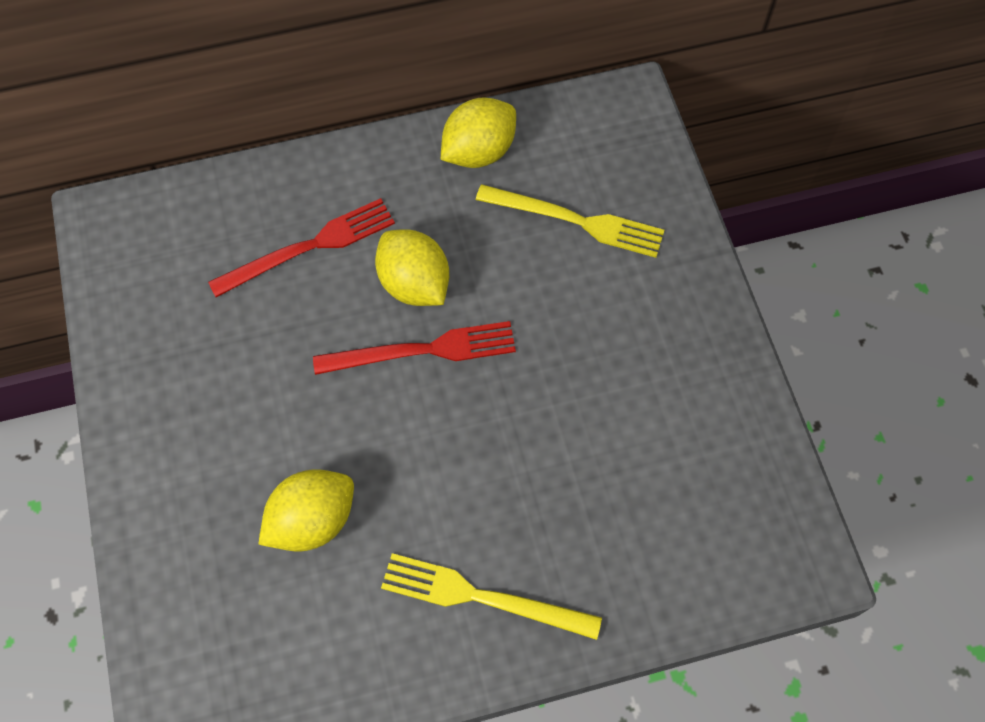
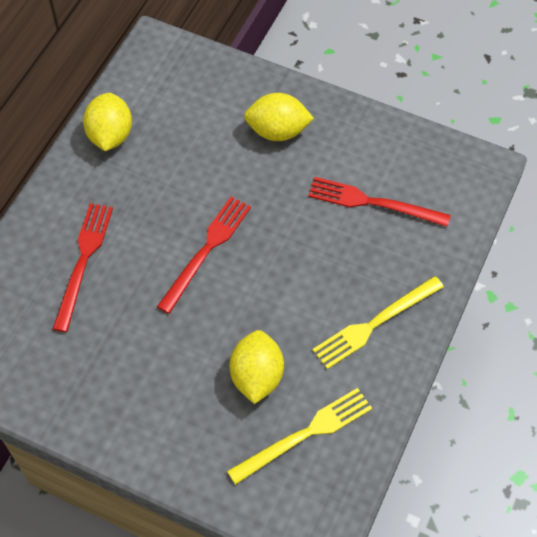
camera: 50 degrees left, 5 degrees down
yellow lemon [375,229,449,306] -> yellow lemon moved to [244,93,314,141]
yellow fork [476,184,664,258] -> yellow fork moved to [227,388,372,485]
none -> red fork [308,177,451,227]

